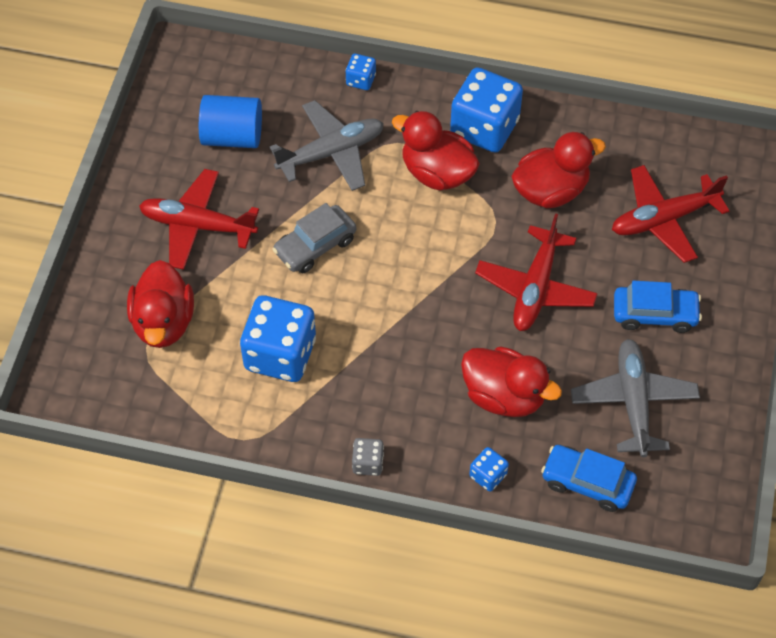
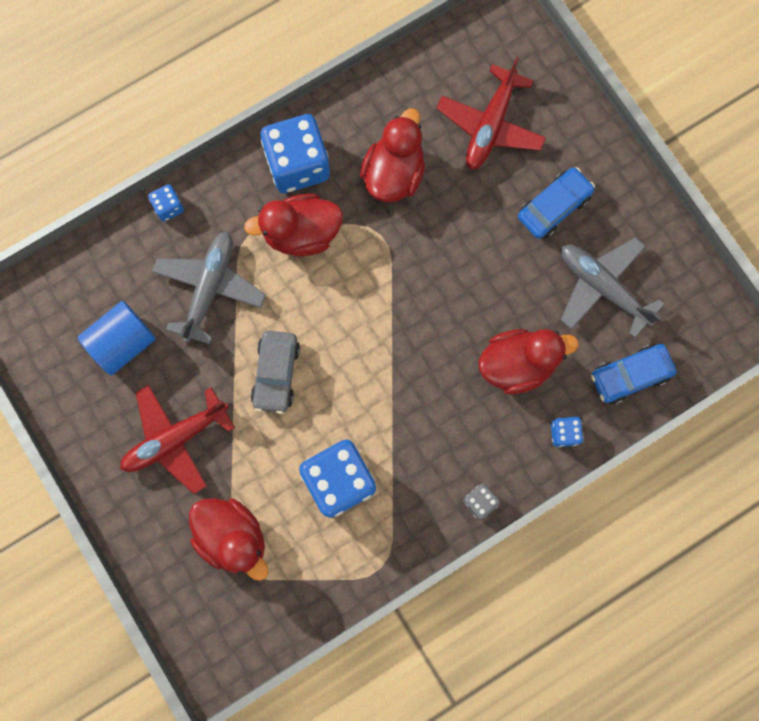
camera: 45 degrees left, 20 degrees up
red plane [475,213,598,331] -> none

